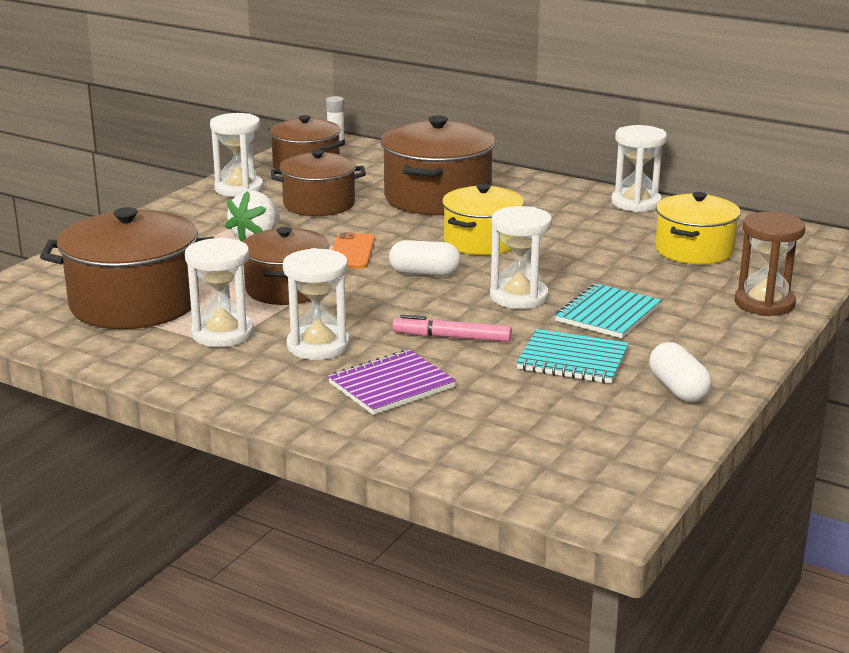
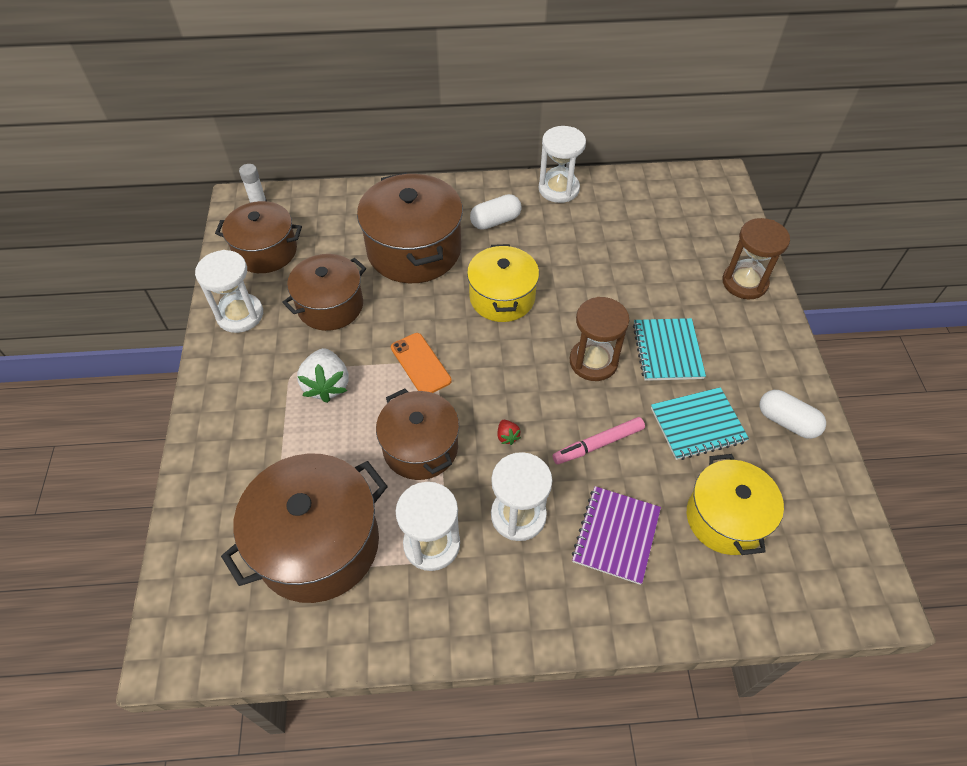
camera: 35 degrees left, 30 degrees up
white capsule [389,240,461,276] -> white capsule moved to [470,194,521,230]
white hourglass [490,206,552,309] -> brown hourglass [570,297,629,381]
yellow pot [655,192,741,264] -> yellow pot moved to [687,454,784,555]
none -> red strawberry [497,420,521,445]

